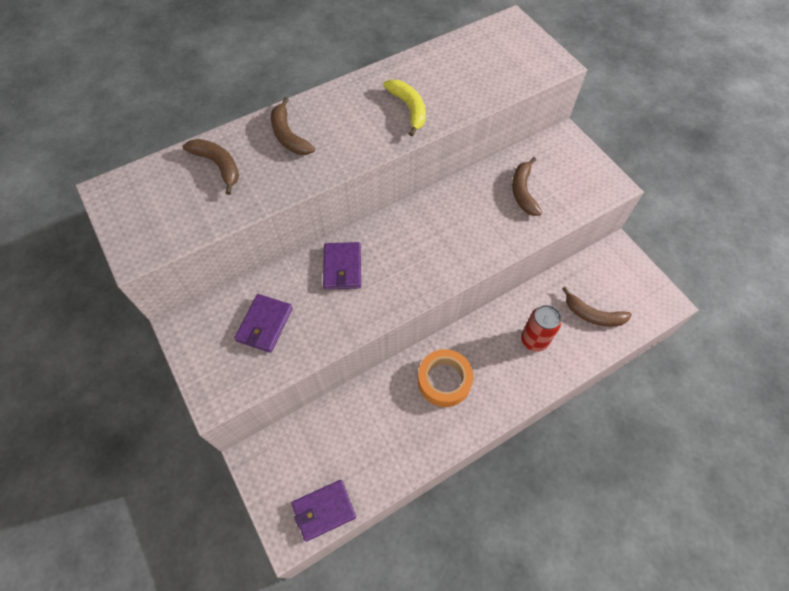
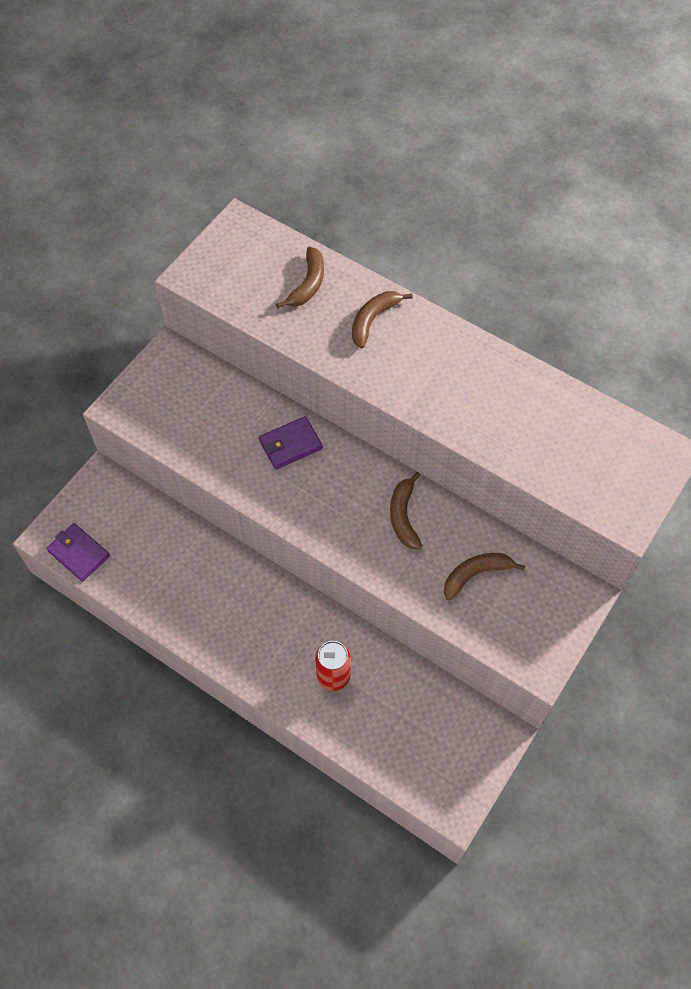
camera: 65 degrees right, 0 degrees up
purple wallet [234,294,293,353] -> none
yellow banana [383,79,426,137] -> none
orange tape [418,349,474,407] -> none
brown banana [562,287,632,327] -> brown banana moved to [390,472,422,549]

